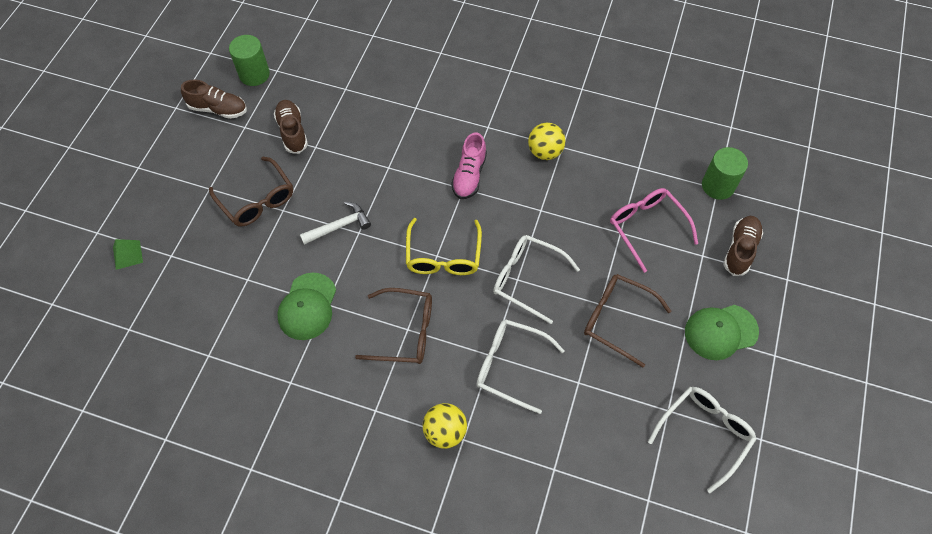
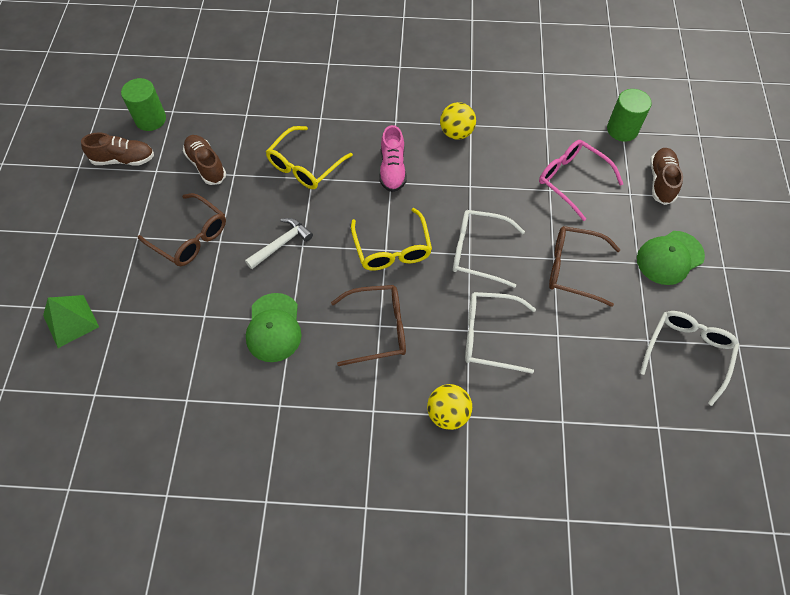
camera: 15 degrees left, 0 degrees up
green pyramid [113,239,143,270] -> green pyramid [43,295,99,348], size x1.52
none -> yellow glasses [266,126,353,189]

